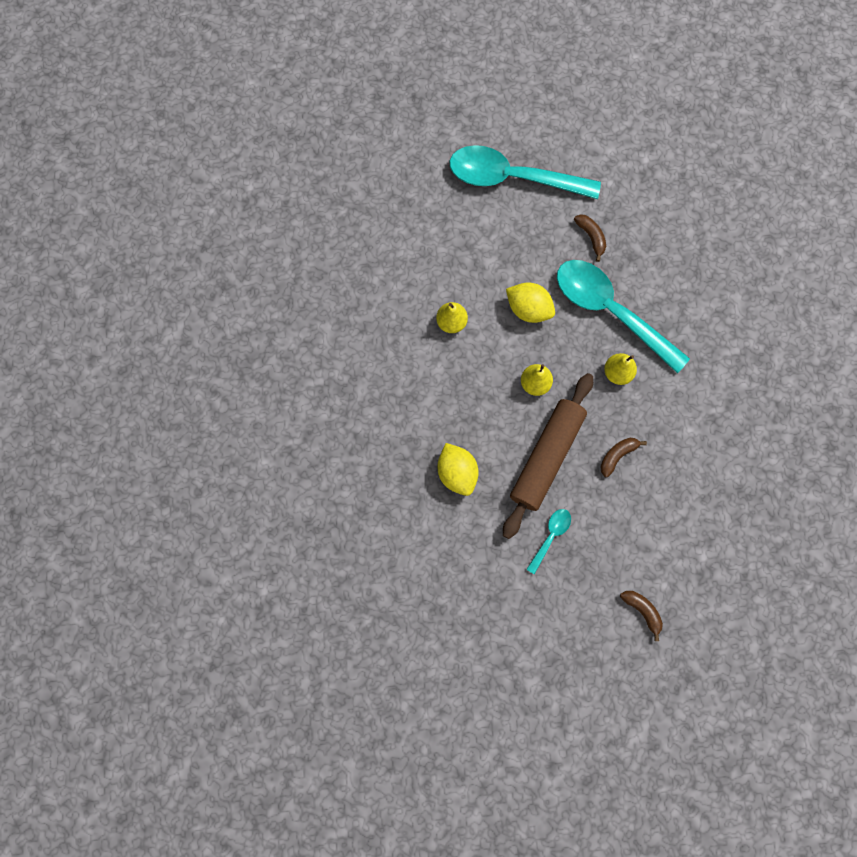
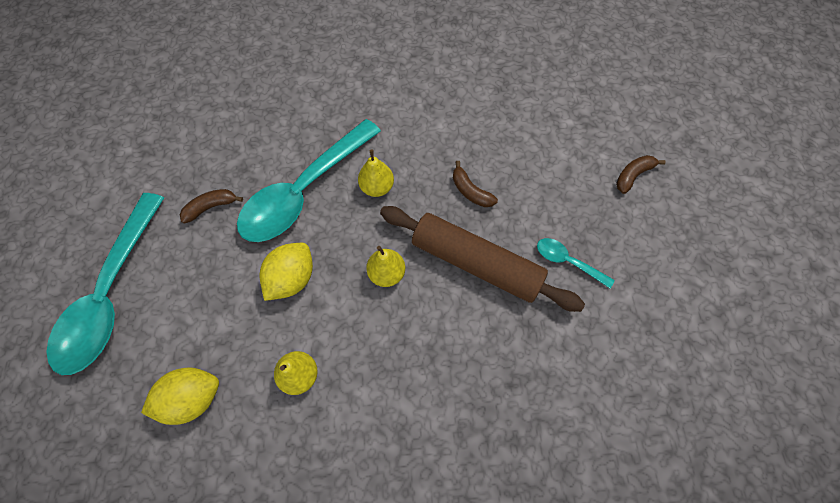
camera: 90 degrees left, 10 degrees down
yellow lemon [438,443,479,496] -> yellow lemon moved to [141,368,219,425]

